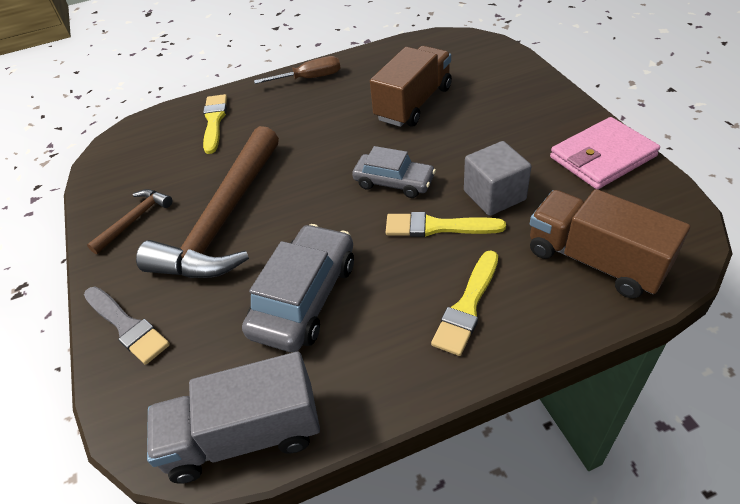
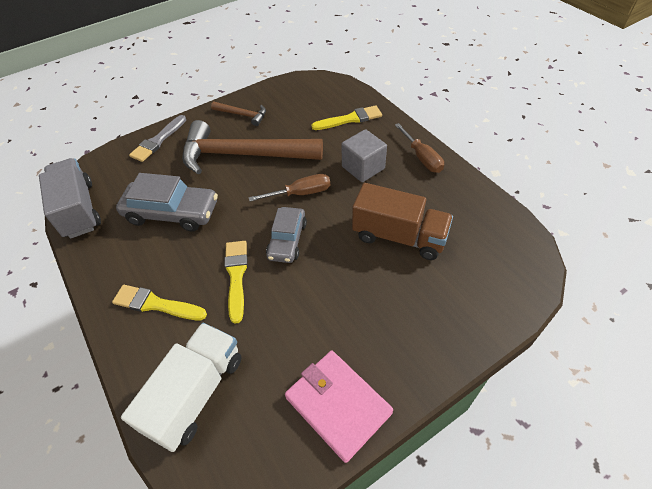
camera: 75 degrees right, 5 degrees up
grey cube [464,141,531,216] -> grey cube moved to [342,129,387,182]
brown truck [530,189,690,298] -> white truck [121,323,242,452]
none -> brown screwdriver [248,174,330,202]

